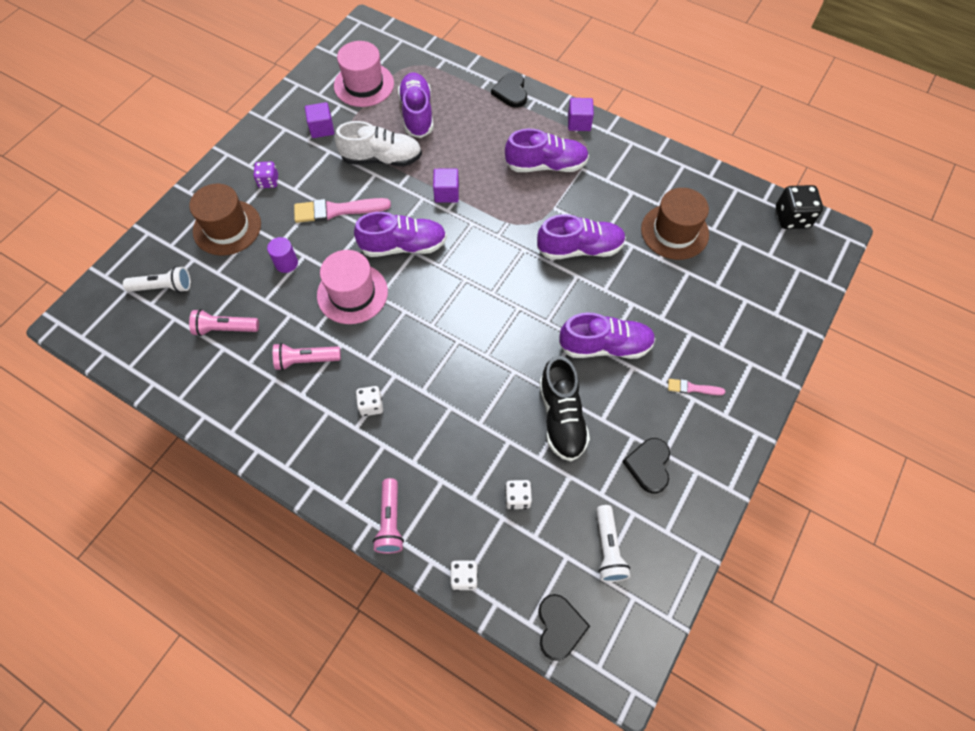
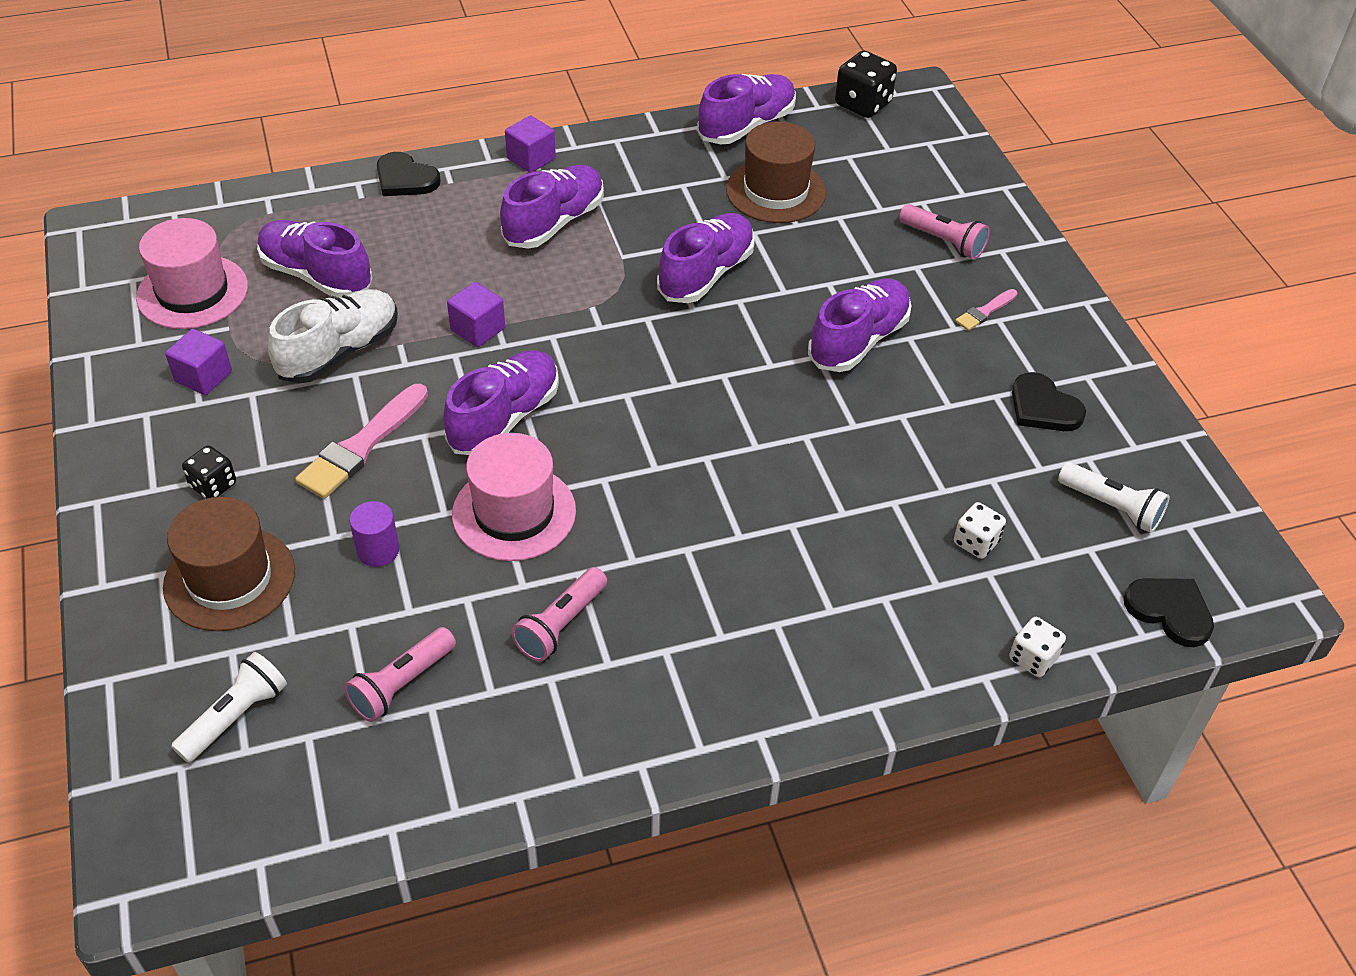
camera: 50 degrees left, 15 degrees down
purple dice [253,161,278,188] -> black dice [182,445,236,499]
white dice [356,386,383,416] -> none
pink flashlight [373,478,404,554] -> pink flashlight moved to [899,204,990,259]
black shoe [539,356,590,461] -> none
none -> purple shoe [697,74,796,144]

